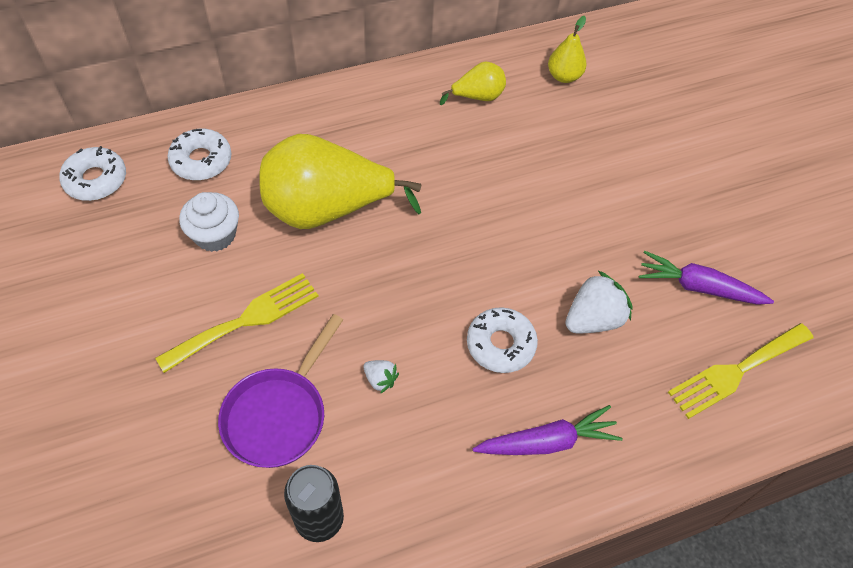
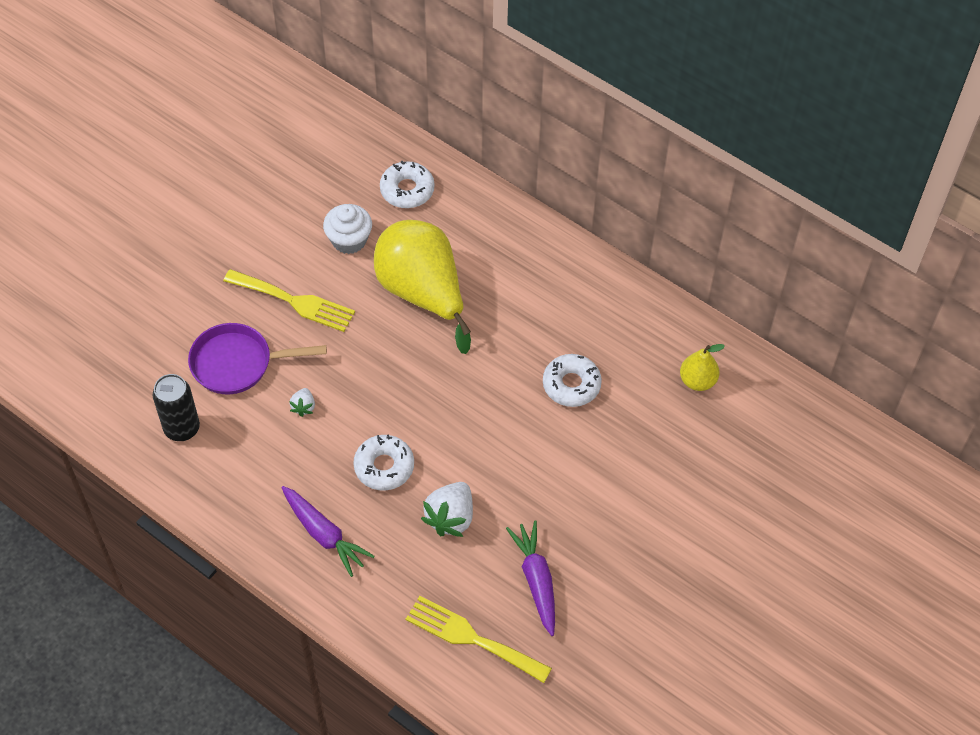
camera: 60 degrees right, 0 degrees up
white donut [59,146,126,201] -> white donut moved to [543,354,602,407]
yellow pear [440,61,506,105] -> none
white strawberry [566,271,633,333] -> white strawberry turned 90 degrees clockwise [421,482,473,537]

